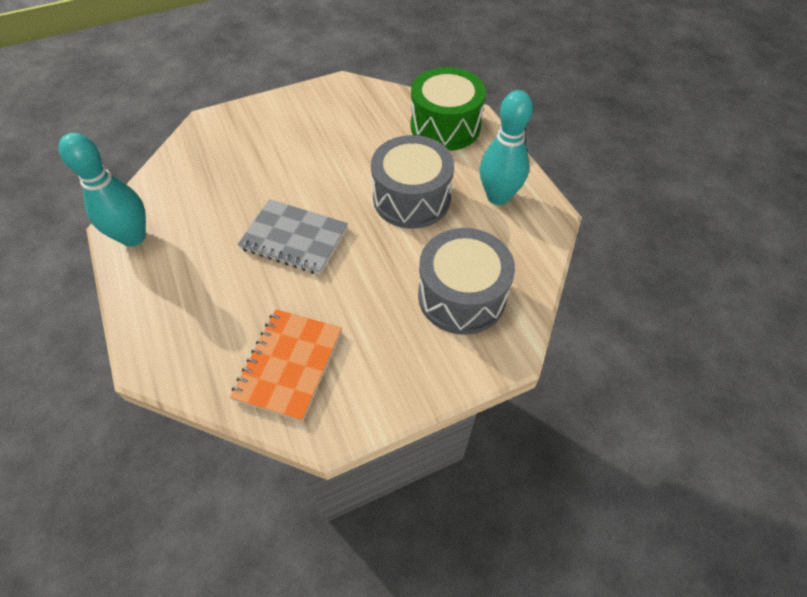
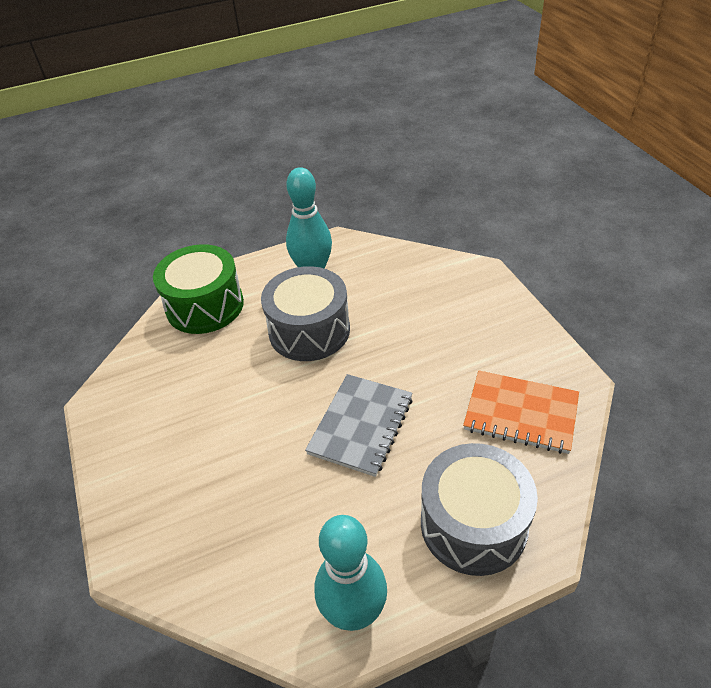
camera: 85 degrees left, 10 degrees down
grey drum [418,228,515,335] -> grey drum moved to [421,443,538,576]

